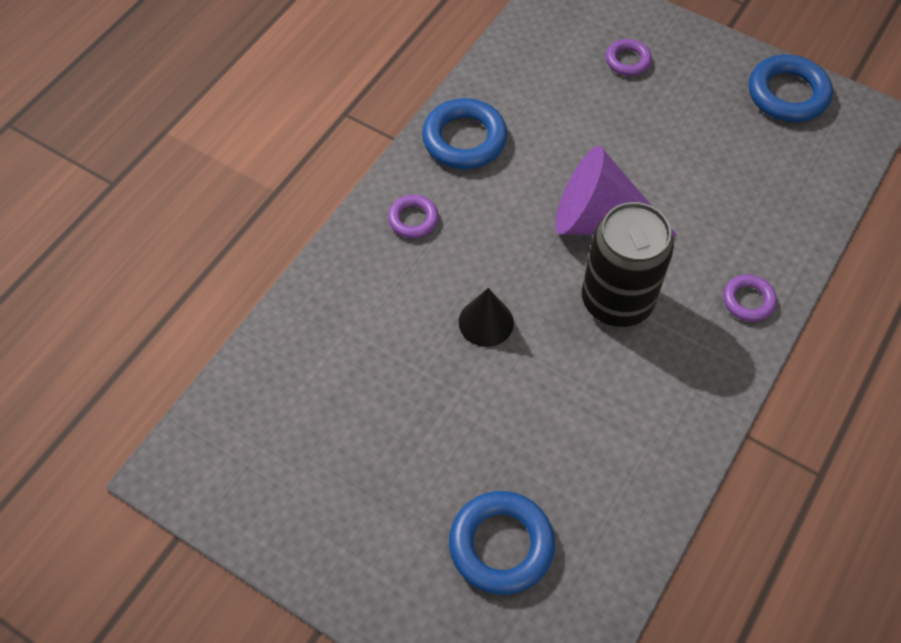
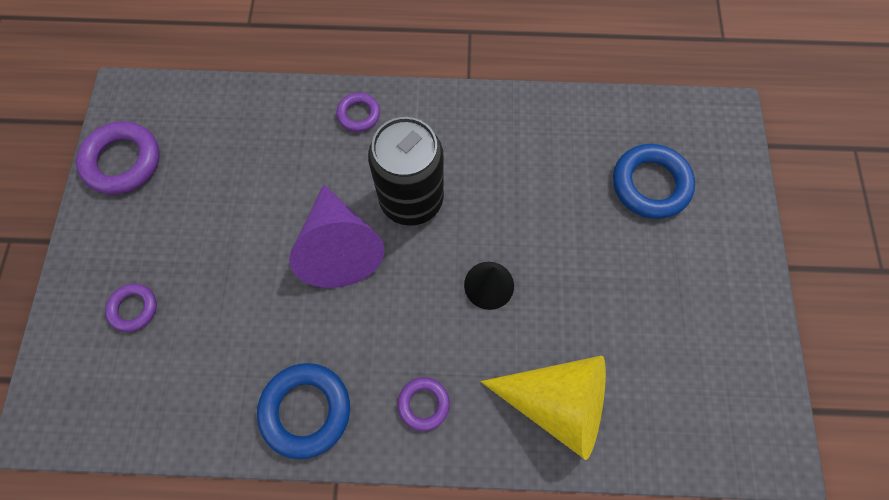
camera: 120 degrees left, 10 degrees up
blue ring [749,55,833,122] -> purple ring [76,121,160,195]
none -> yellow cone [480,356,606,460]

